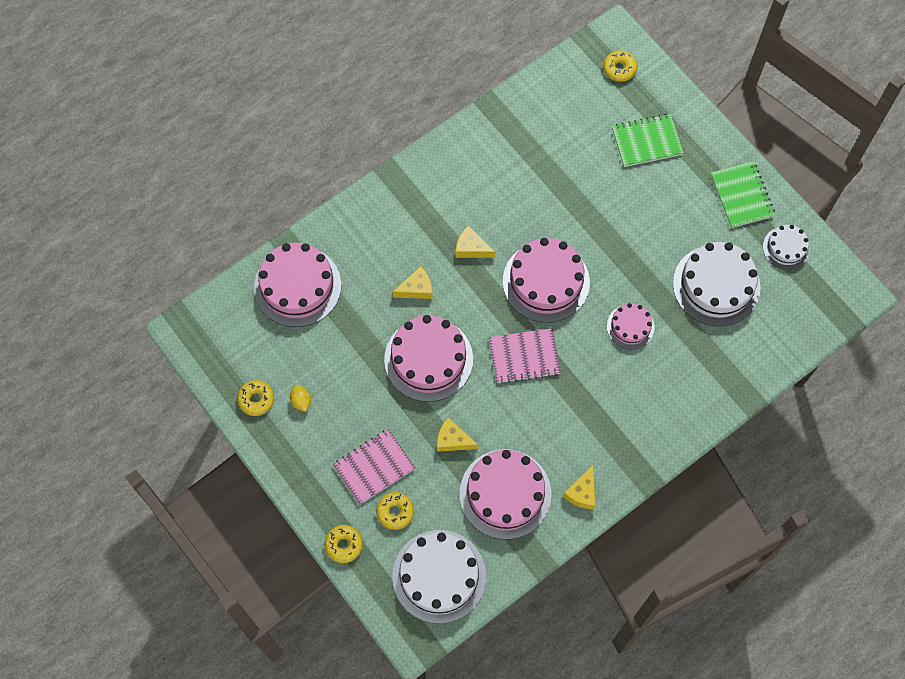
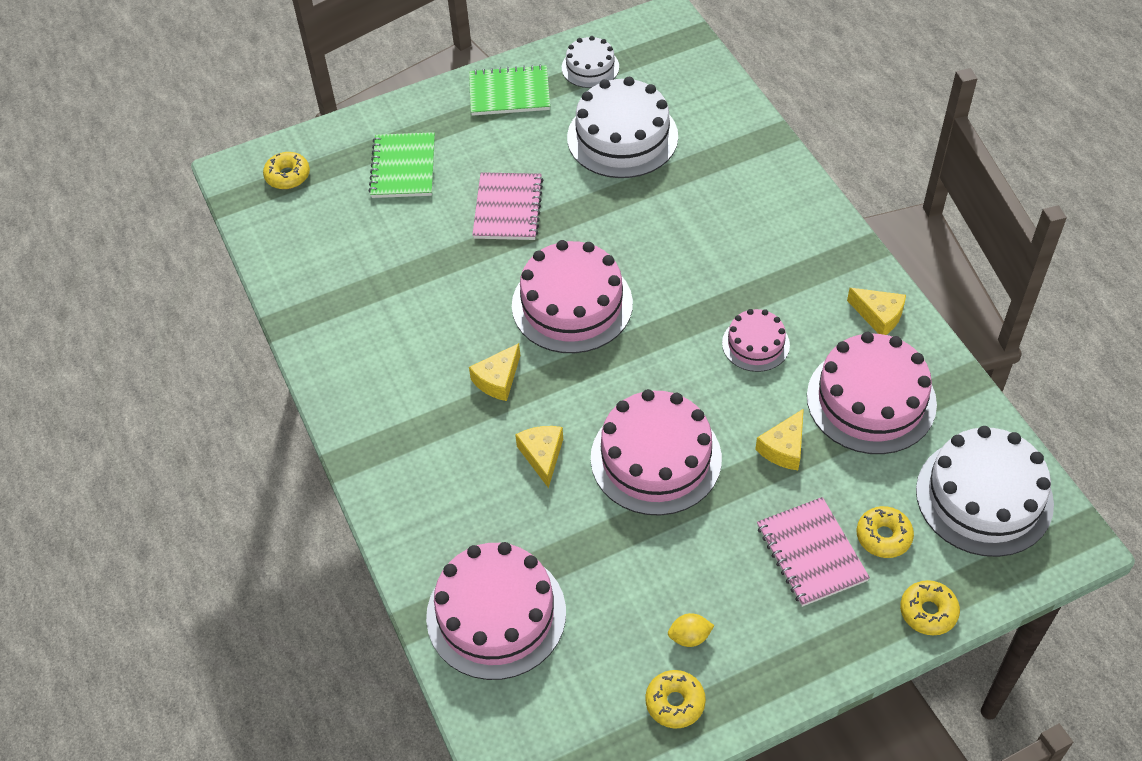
camera: 75 degrees left, 15 degrees down
pink notebook [489,328,561,384] -> pink notebook moved to [472,172,543,240]
pink cake [607,303,655,349] -> pink cake moved to [722,309,790,372]

